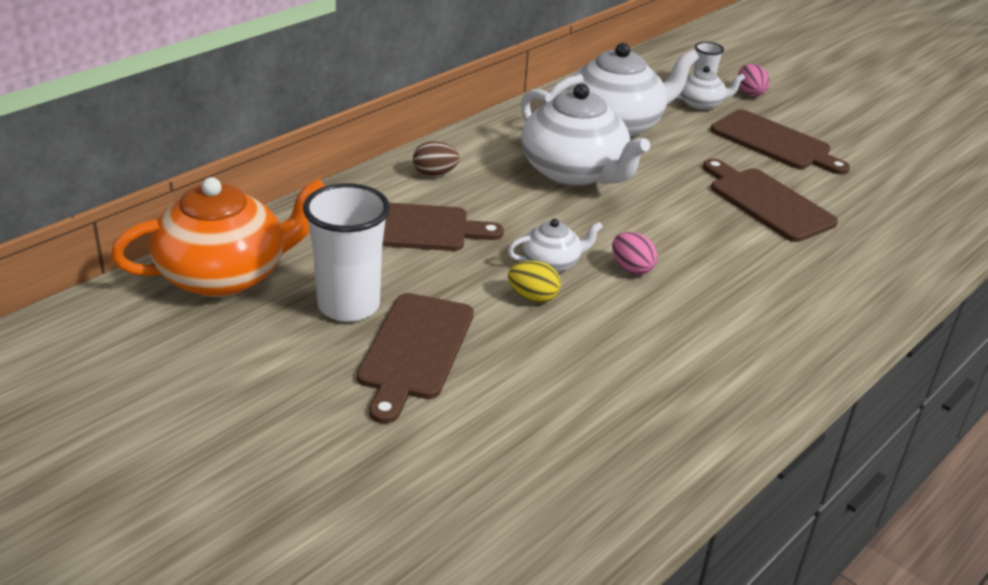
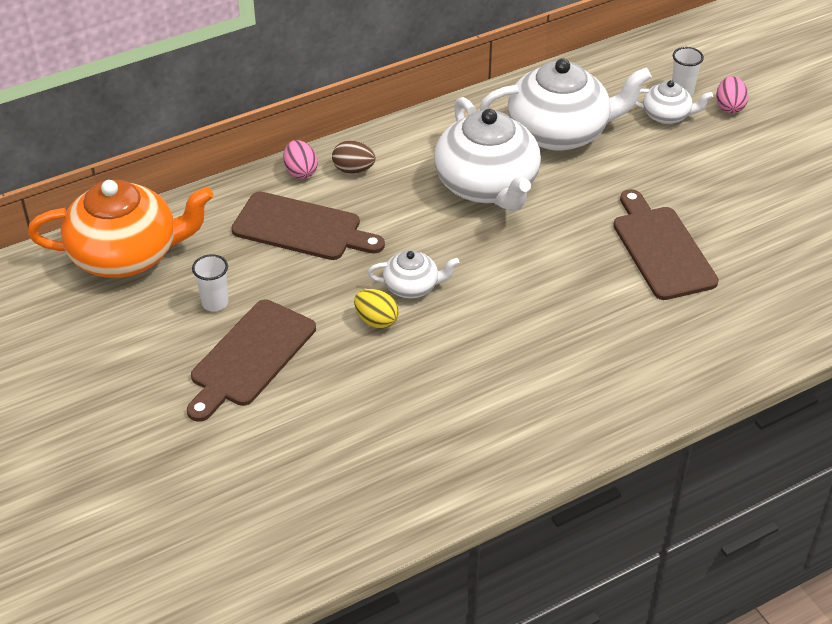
camera: 20 degrees right, 10 degrees up
white cup [303,183,390,322] -> white cup [192,254,229,311], size x0.50
pink egg [612,232,658,275] -> pink egg moved to [283,140,318,179]
brown cutting board [710,109,850,175] -> none

